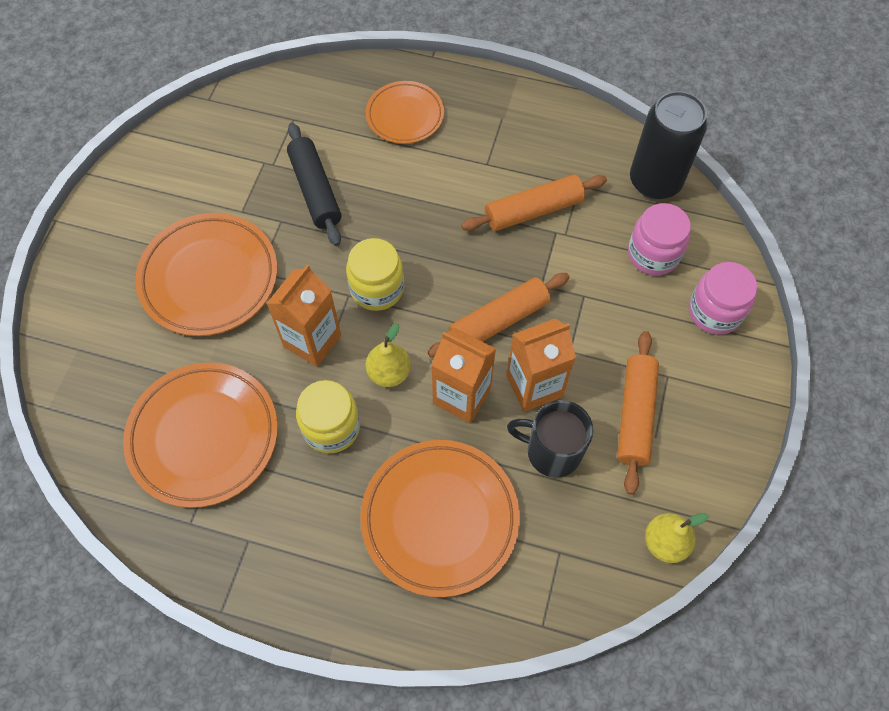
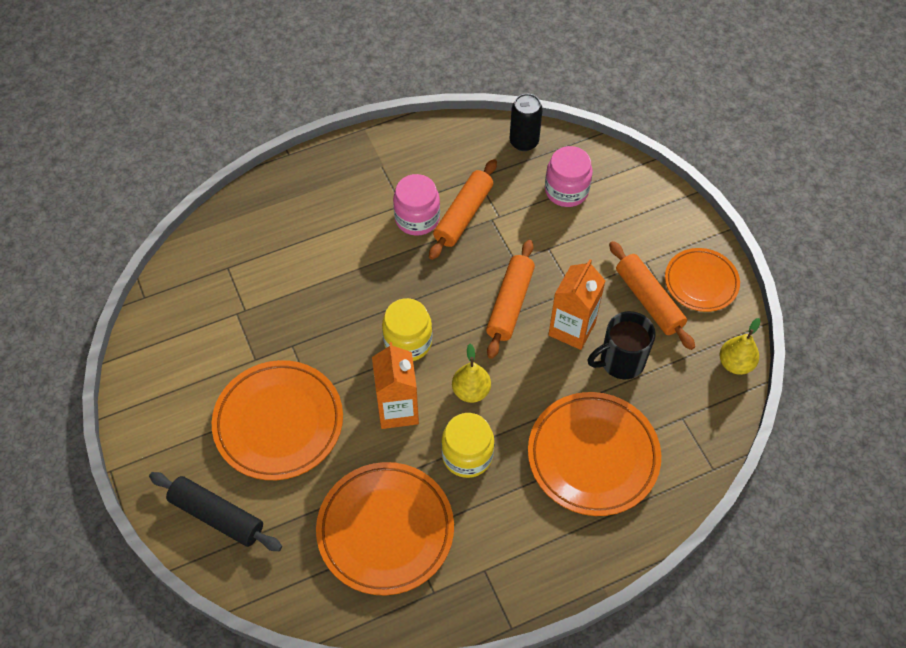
camera: 40 degrees left, 5 degrees down
black rolling pin [287,123,341,246] -> black rolling pin moved to [149,472,282,551]
orange plate [366,81,444,144] -> orange plate moved to [665,248,740,312]
orange carton [431,328,496,423] -> none
black can [630,91,707,199] -> black can [510,94,543,151], size x0.64
pink jar [689,262,757,335] -> pink jar moved to [393,174,440,236]

